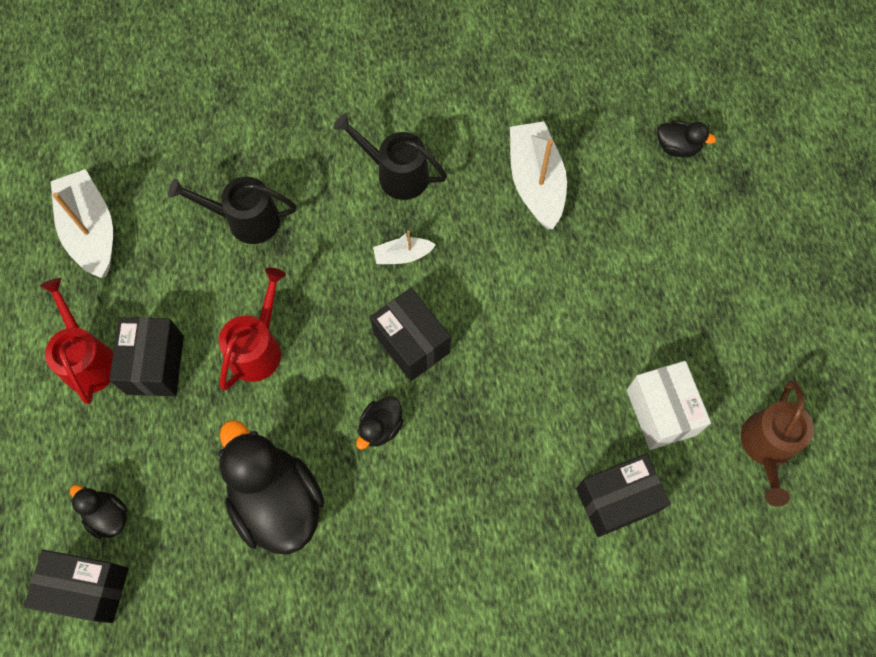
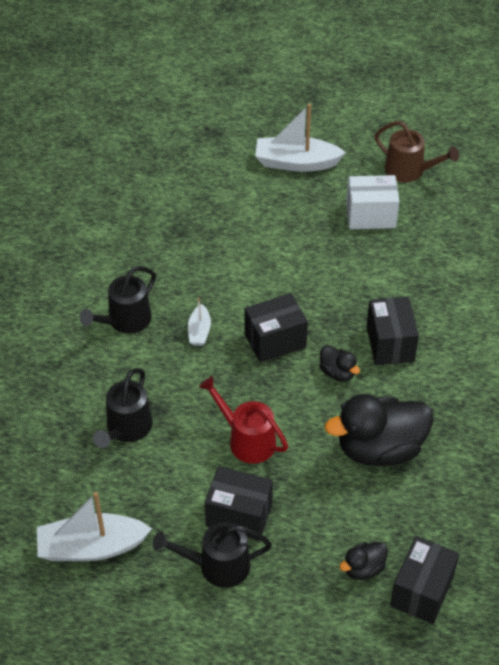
camera: 75 degrees left, 20 degrees down
red watering can [40,278,113,404] -> black watering can [153,522,272,588]
white boat [510,121,567,229] -> white boat moved to [255,103,346,172]
black box [576,454,671,537] -> black box moved to [366,296,419,365]
black duck [657,121,716,157] -> none

